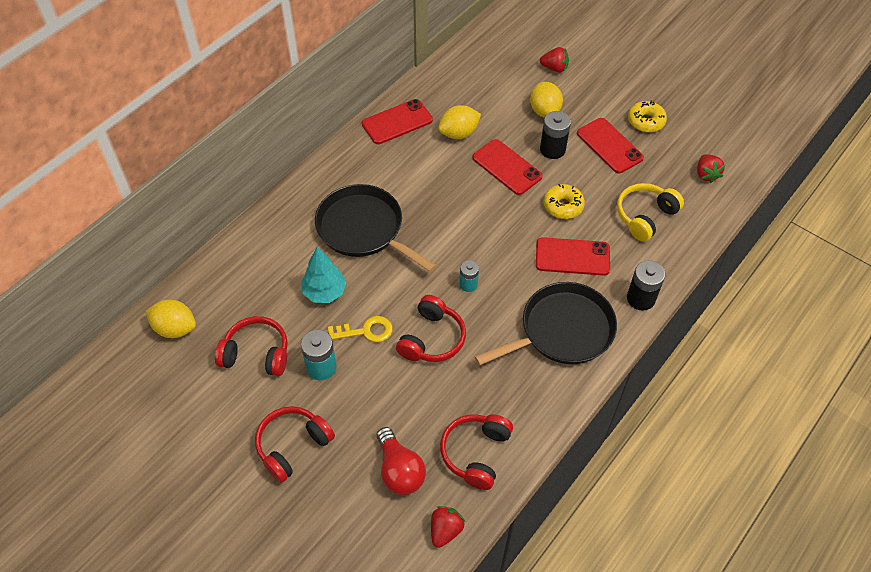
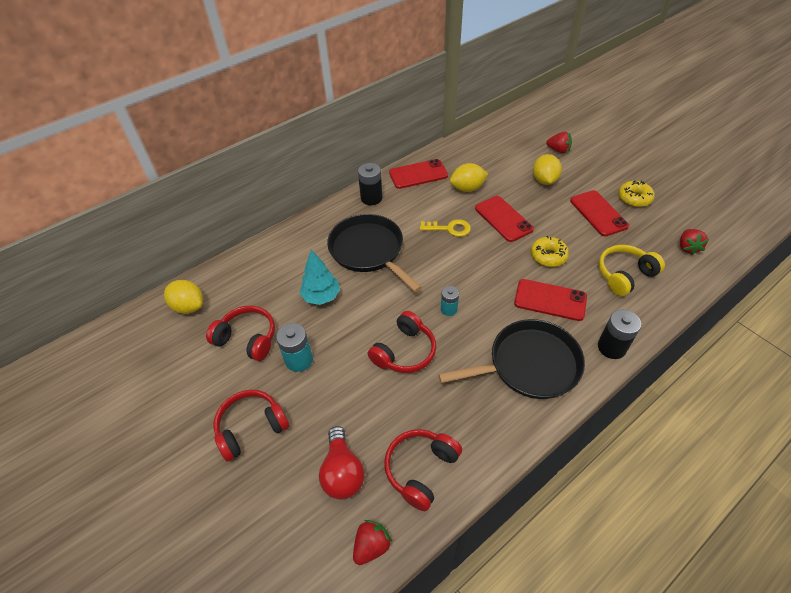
camera: 15 degrees right, 5 degrees down
yellow key [328,316,393,342] -> yellow key moved to [420,219,471,237]
black battery [540,111,571,159] -> black battery moved to [358,163,382,205]

